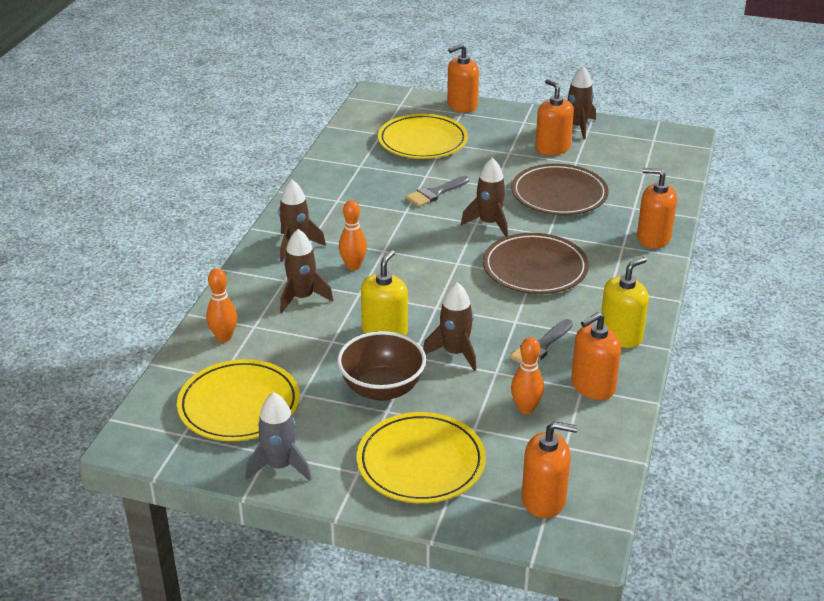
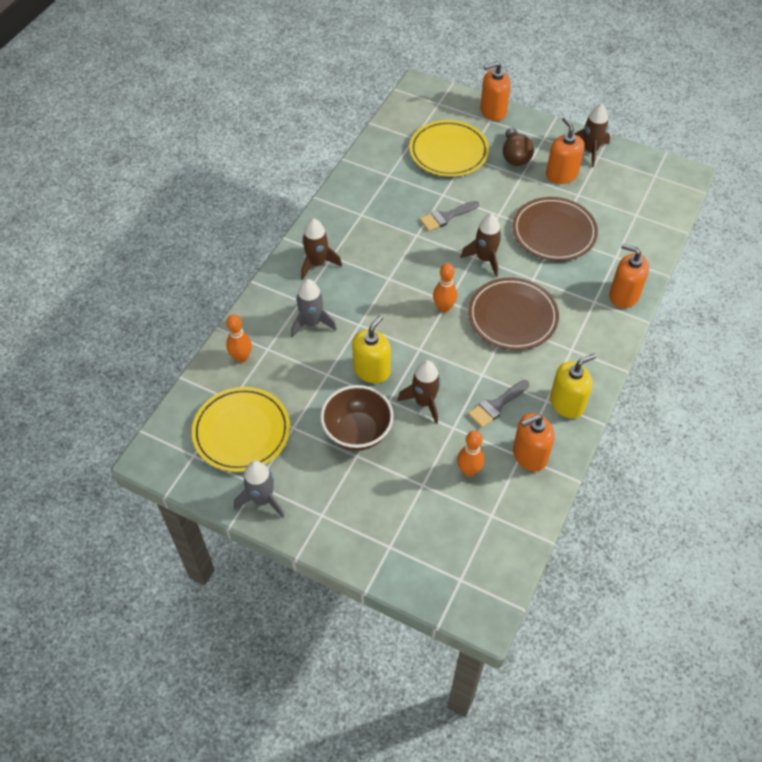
camera: 10 degrees right, 20 degrees up
brown rocket [280,229,333,313] -> grey rocket [291,279,337,338]
orange bowling pin [339,200,367,270] -> orange bowling pin moved to [433,263,457,313]
yellow plate [357,412,486,503] -> none
orange soap dispenser [522,421,578,518] -> none
none -> brown light bulb [503,128,534,166]

